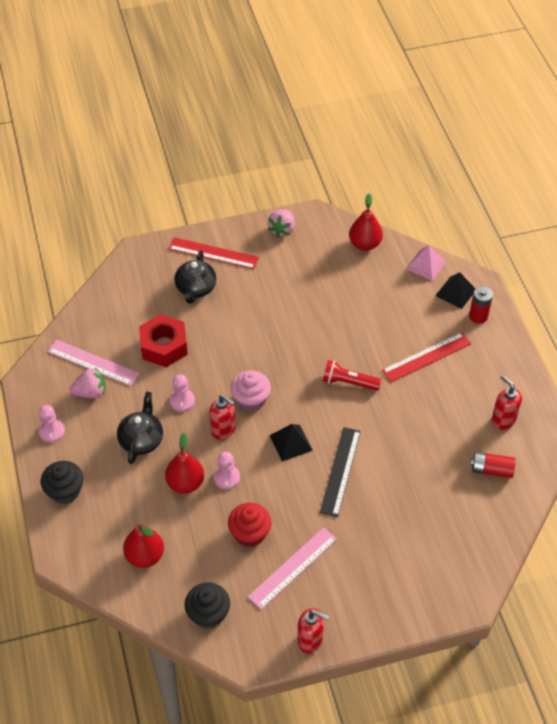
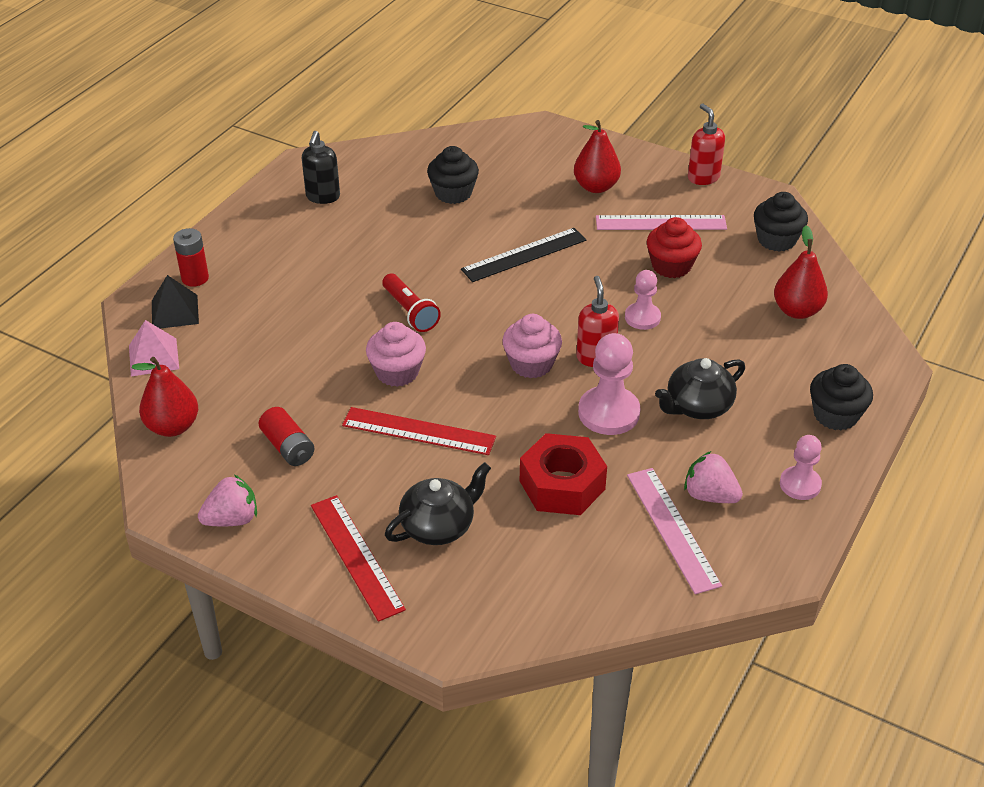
camera: 135 degrees left, 10 degrees down
red pear [165,433,204,493] -> red pear moved to [574,120,621,193]
pink pawn [169,374,195,412] -> pink pawn [578,333,640,435], size x1.59
black pyramid [270,424,313,461] -> none
red ruler [382,332,471,382] -> red ruler moved to [342,407,496,455]
red battery [470,452,516,478] -> red battery moved to [258,407,314,466]
red soap dispenser [491,375,522,430] -> black soap dispenser [302,131,340,204]
none -> pink cupcake [366,322,426,387]
none -> black cupcake [427,146,479,204]

